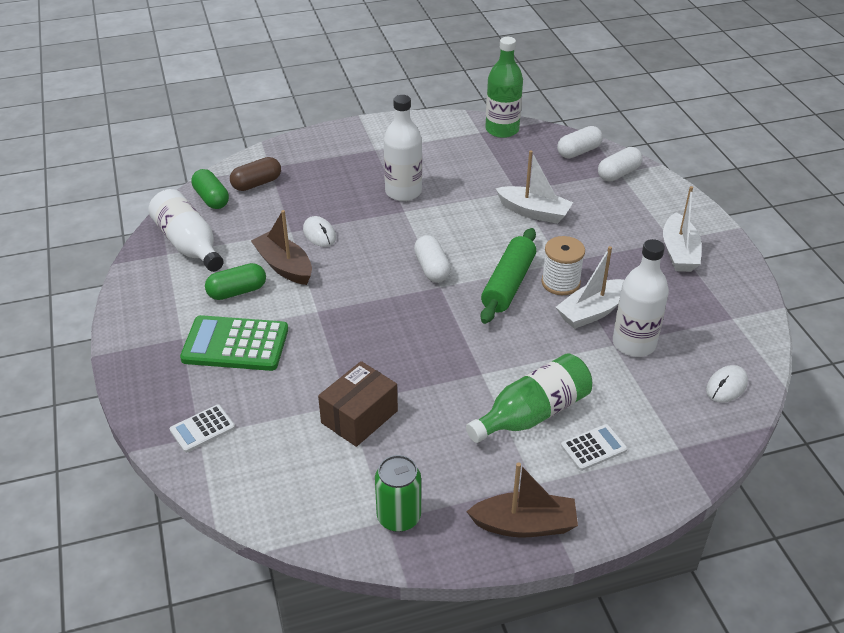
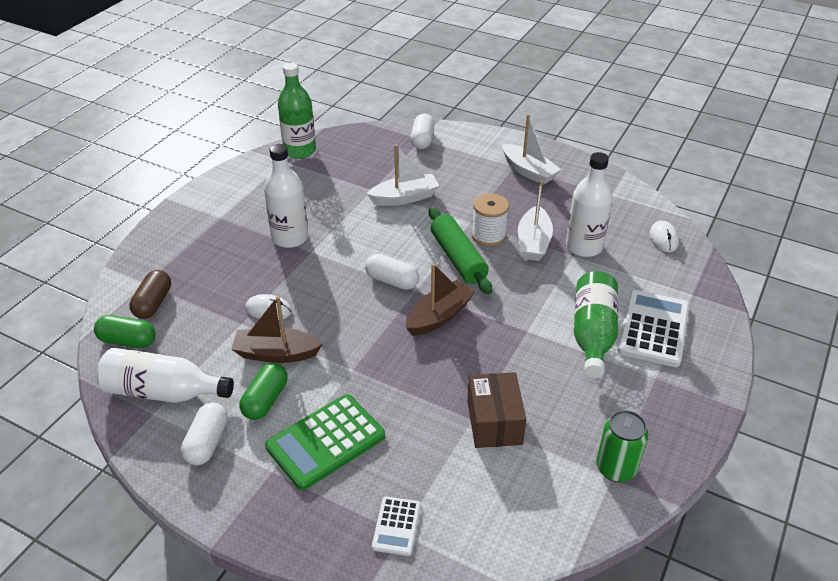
camera: 45 degrees left, 0 degrees up
brown boat [466,462,578,538] -> brown boat moved to [406,263,475,336]
white capsule [557,126,603,158] -> white capsule moved to [181,403,228,466]
white calculator [561,424,627,471] -> white calculator [617,290,689,367], size x1.87

